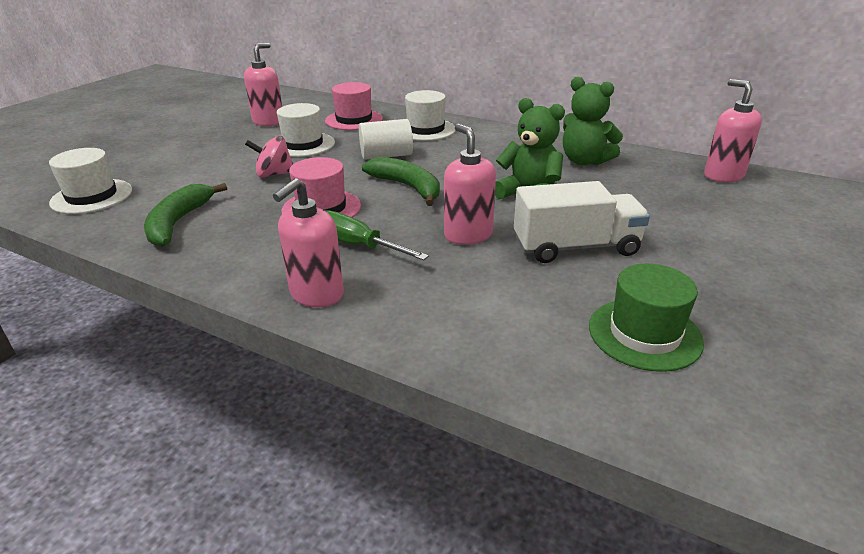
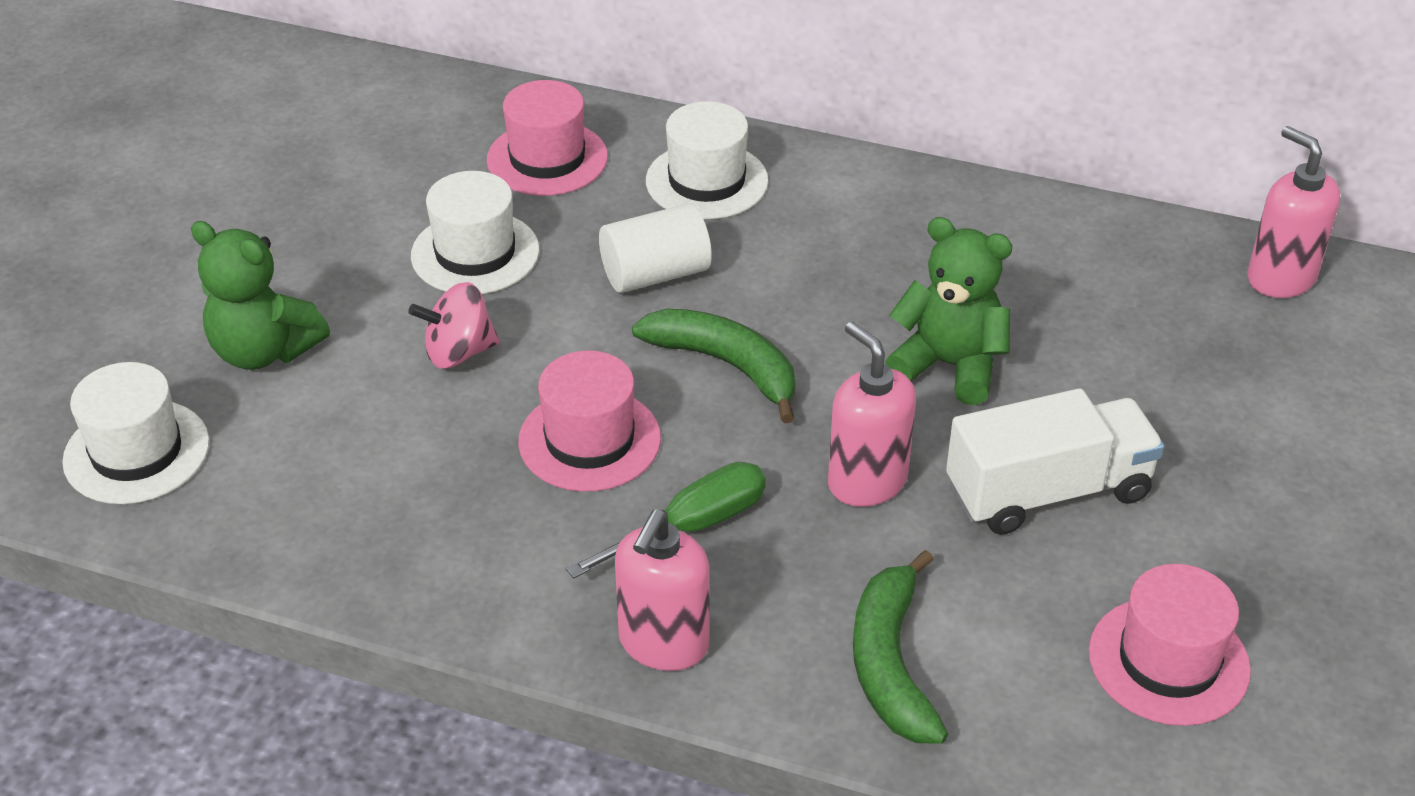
camera: 10 degrees left, 10 degrees up
green banana [144,183,227,247] -> green banana moved to [853,550,948,744]
pink soap dispenser [244,43,282,126] -> none
green screwdriver [325,210,429,260] -> green screwdriver turned 120 degrees clockwise [566,462,766,578]
green teddy bear [563,77,623,165] -> green teddy bear moved to [191,221,330,370]
green hat [589,264,704,372] -> pink hat [1089,564,1251,726]

